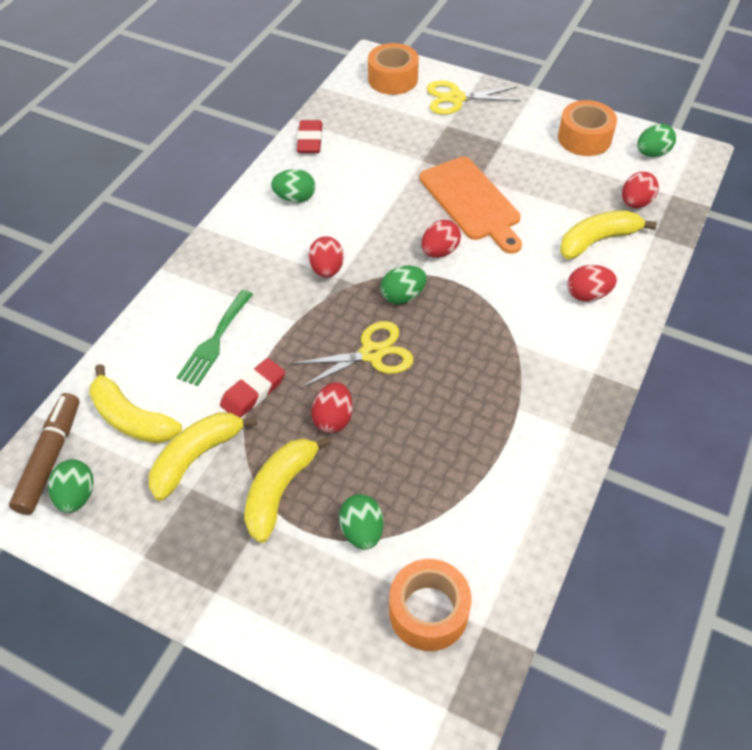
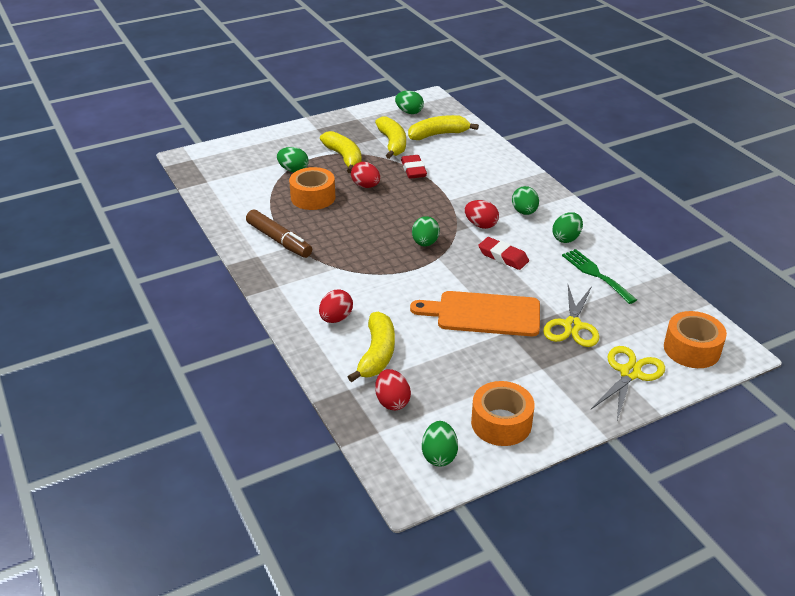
camera: 125 degrees right, 15 degrees down
brown marker [9,393,79,515] -> brown marker moved to [246,210,312,258]
green fork [177,290,253,386] -> green fork moved to [562,249,637,304]
yellow scissors [291,321,414,389] -> yellow scissors moved to [543,285,599,347]
red eraser [297,120,322,153] -> red eraser moved to [478,237,529,270]
orange tape [389,559,472,651] -> orange tape moved to [289,167,336,210]
red egg [421,220,461,258] -> none
none -> green egg [512,186,539,215]

